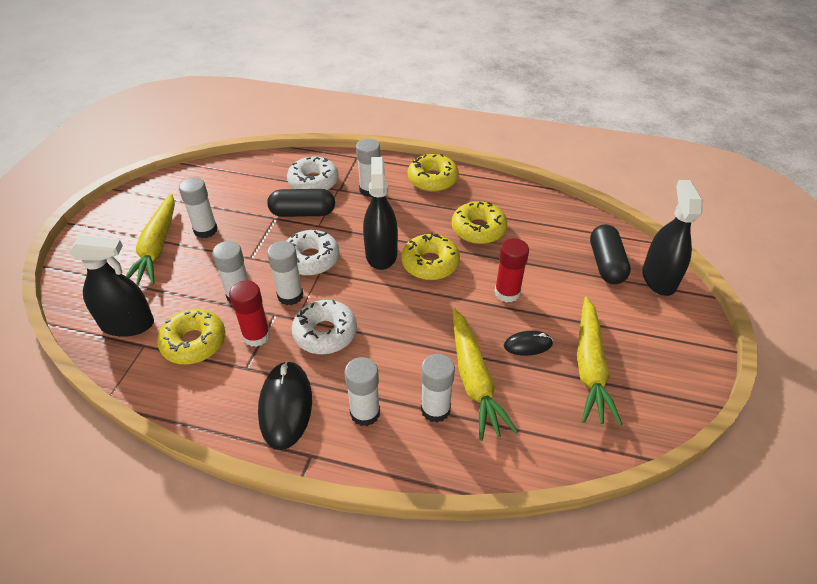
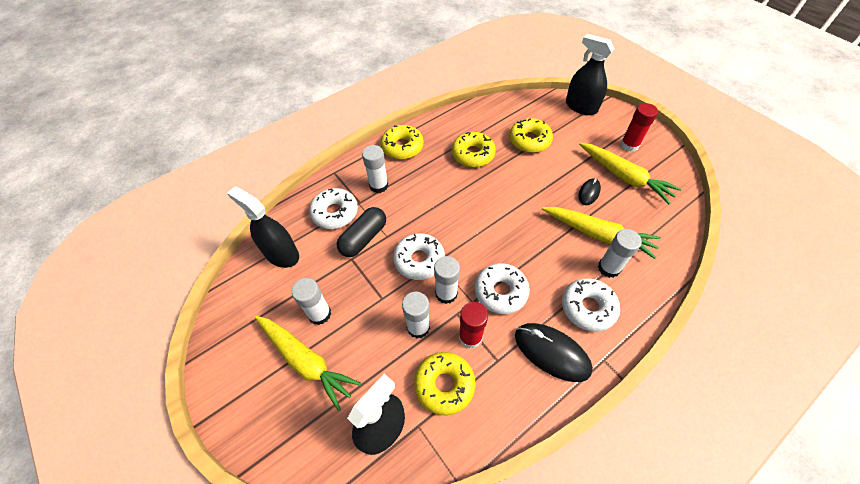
camera: 50 degrees left, 10 degrees up
white glue stick [345,357,380,426] -> white donut [562,278,620,332]
black spray bottle [363,157,398,270] -> black spray bottle moved to [227,187,299,268]
yellow donut [401,233,460,280] -> yellow donut moved to [509,118,553,153]
red glue stick [495,238,529,303] -> red glue stick moved to [620,103,658,152]
black capsule [590,224,631,284] -> none

